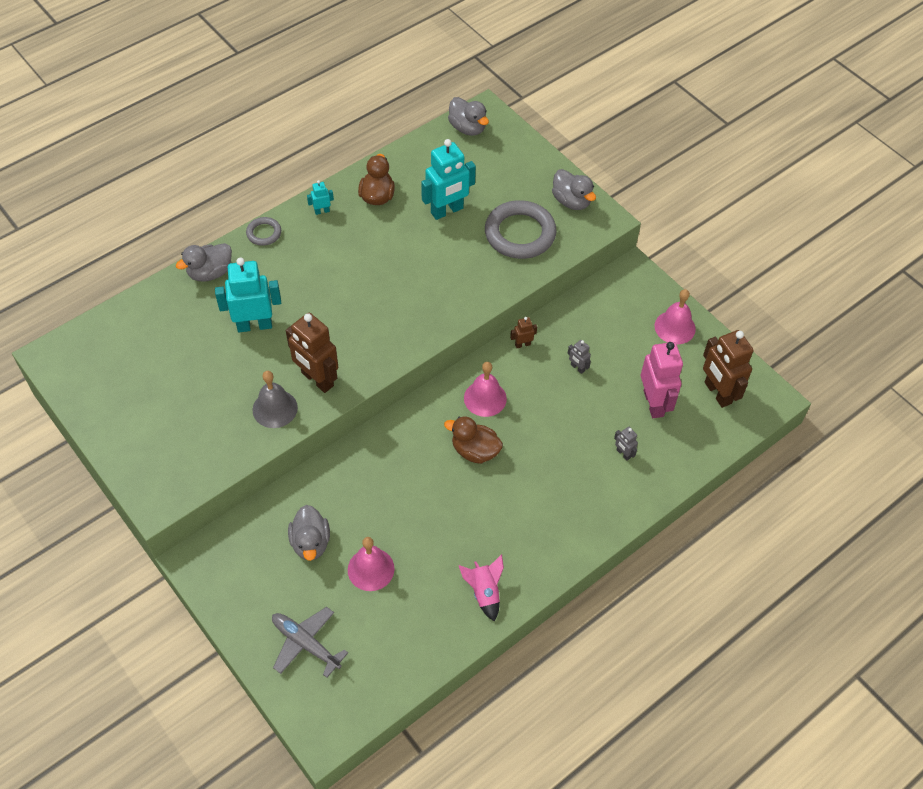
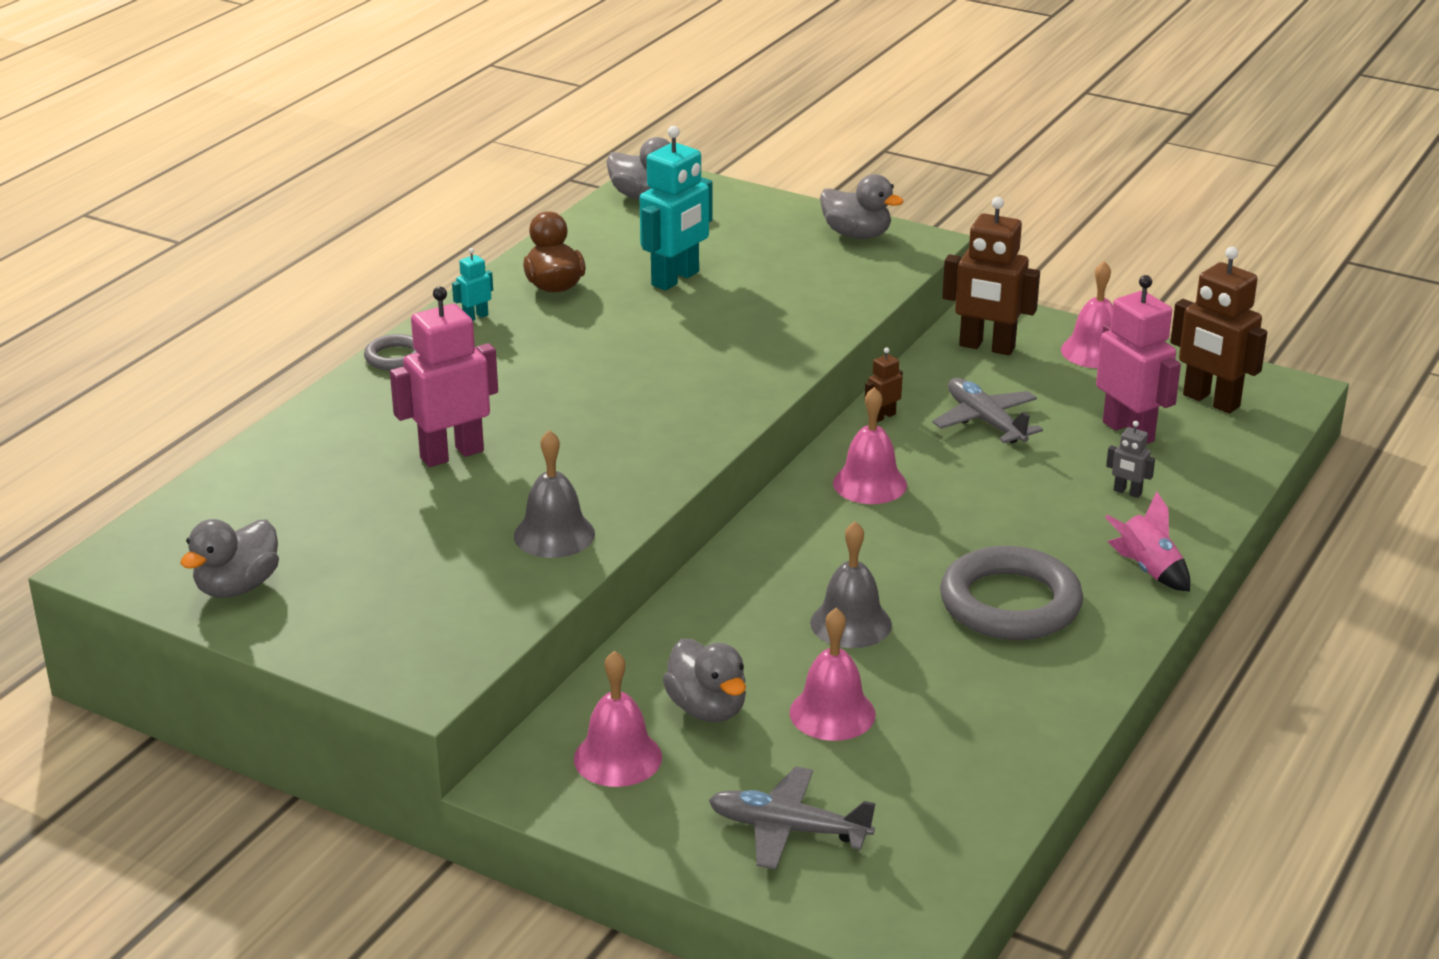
camera: 20 degrees left, 25 degrees down
grey duck [176,243,232,282] -> grey duck moved to [180,519,279,598]
turquoise robot [215,258,281,332] -> pink robot [390,287,498,467]
brown robot [286,313,338,393] -> brown robot moved to [942,197,1040,355]
brown duck [444,416,503,464] -> none
pink rocket [459,554,504,621] -> pink rocket moved to [1105,491,1190,592]
grey ring [485,200,556,259] -> grey ring moved to [940,546,1083,640]
grey robot [568,340,591,374] -> grey plane [932,378,1043,443]
none -> pink bell [574,651,662,787]
none -> grey bell [810,521,892,648]

